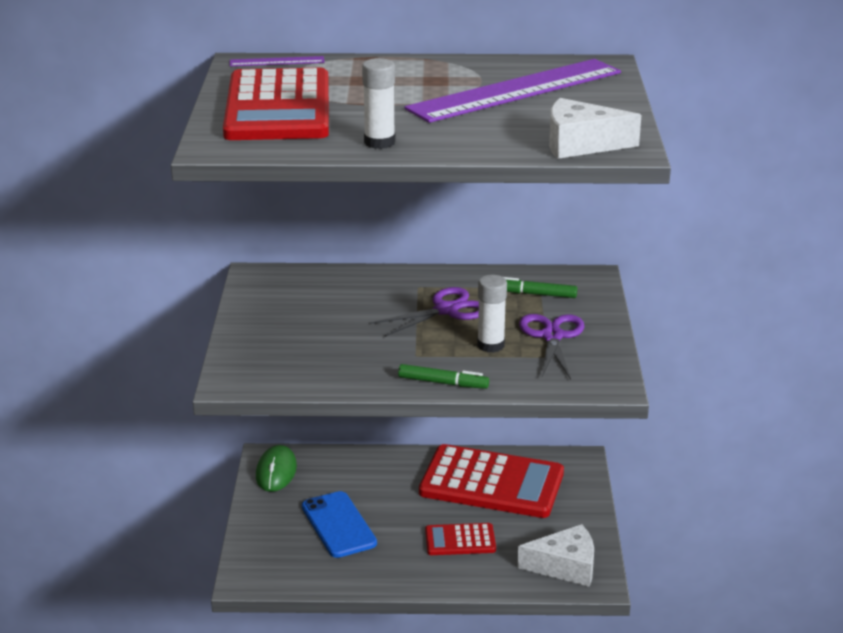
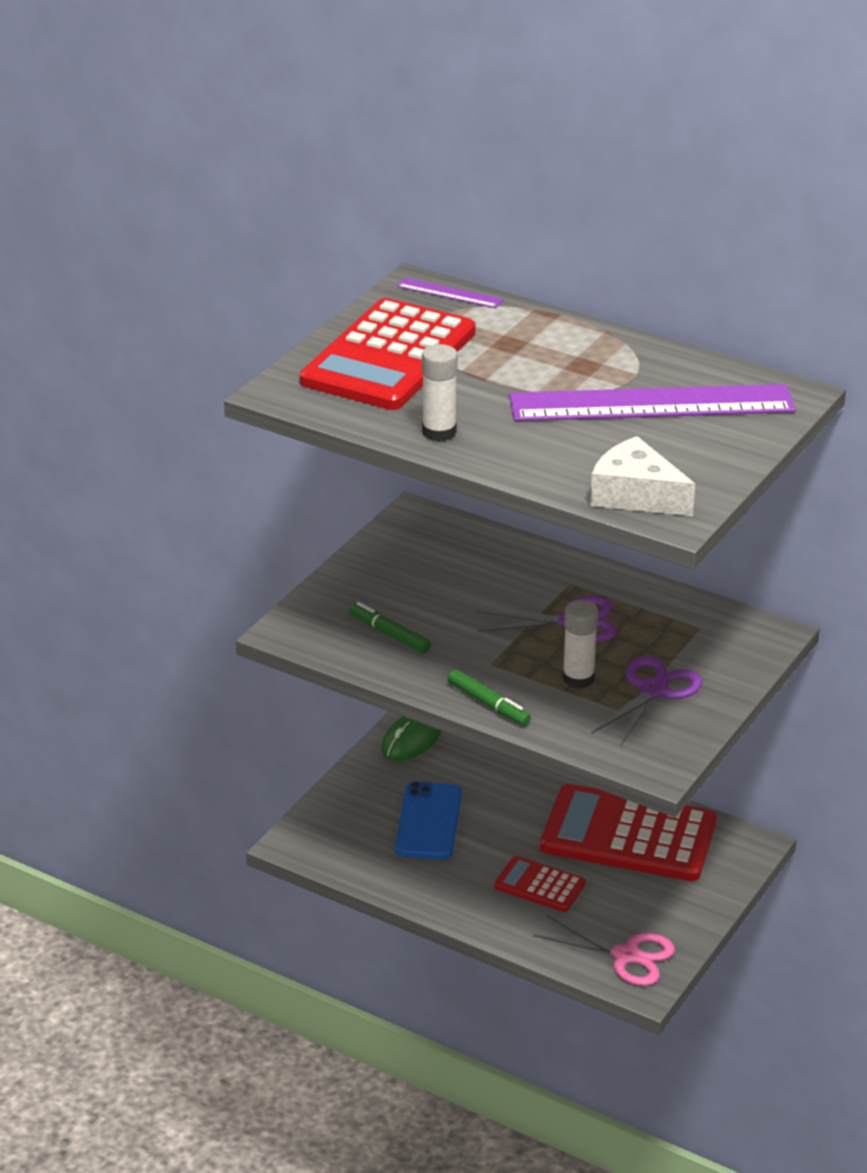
camera: 30 degrees right, 5 degrees up
red calculator [419,444,564,518] -> red calculator turned 150 degrees clockwise [540,784,717,881]
green marker [504,277,577,298] -> green marker moved to [349,602,431,654]
white cheese [517,524,594,587] -> pink scissors [533,915,675,986]

